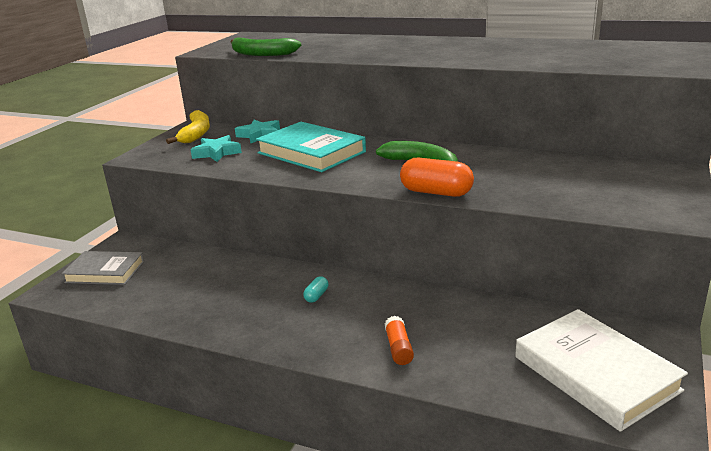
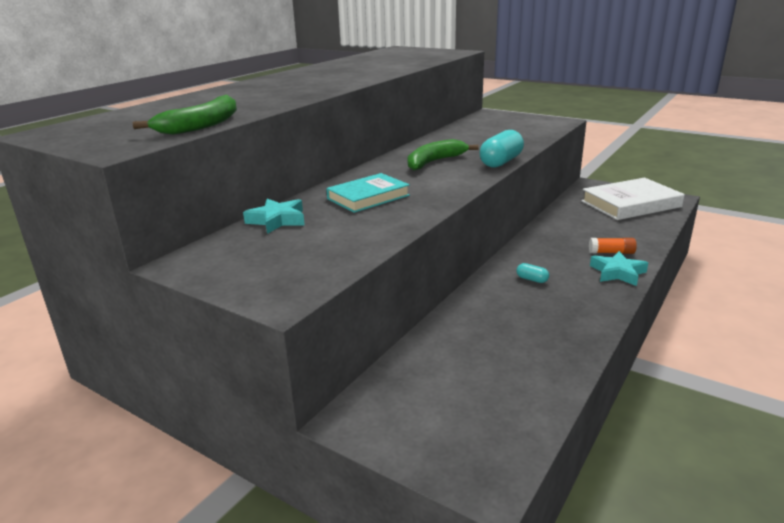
camera: 80 degrees left, 0 degrees up
grey book [62,251,144,285] -> none
yellow banana [166,110,210,144] -> none
turquoise star [191,135,242,162] -> turquoise star moved to [590,251,648,286]
turquoise book [256,122,366,172] -> turquoise book [326,173,410,213], size x0.66
orange capsule [400,158,474,197] -> turquoise capsule [480,130,524,167]

